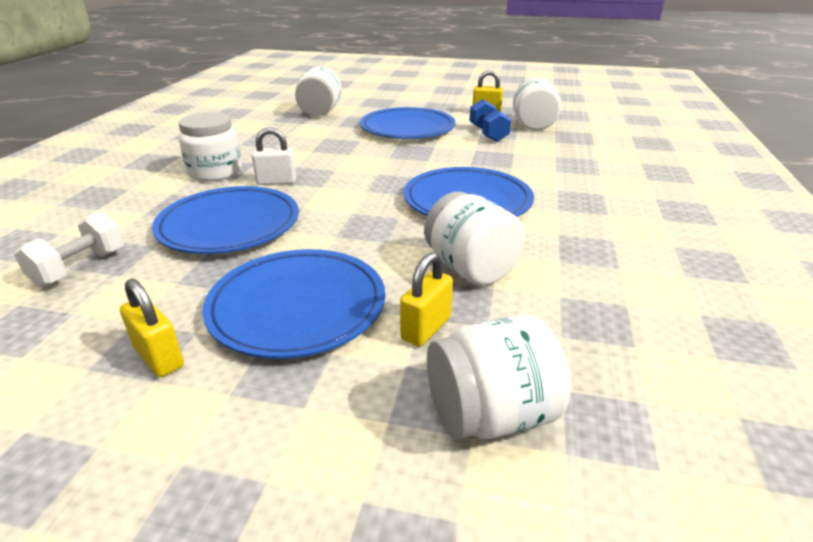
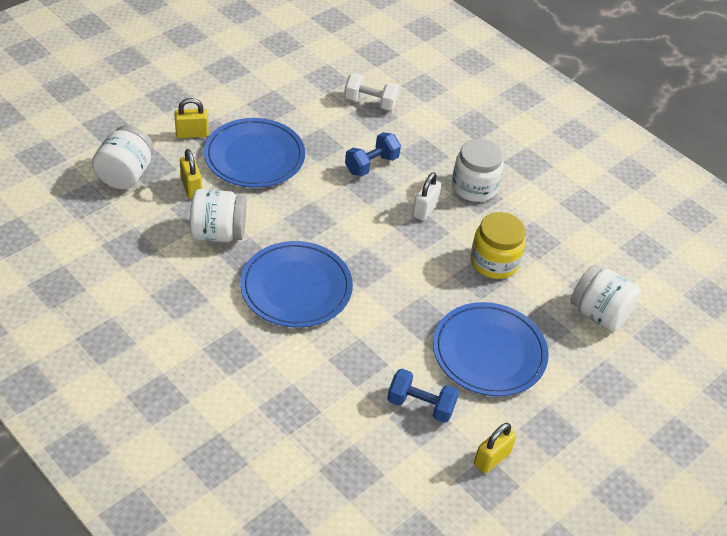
camera: 120 degrees right, 15 degrees up
white dumbbell [14,211,124,287] -> white dumbbell turned 45 degrees counterclockwise [344,73,399,110]
yellow padlock [120,278,184,377] -> yellow padlock moved to [174,98,209,138]
blue plate [152,186,299,254] -> blue dumbbell [345,132,401,177]
white jar [513,78,562,131] -> none
none -> yellow jar [470,212,526,279]

